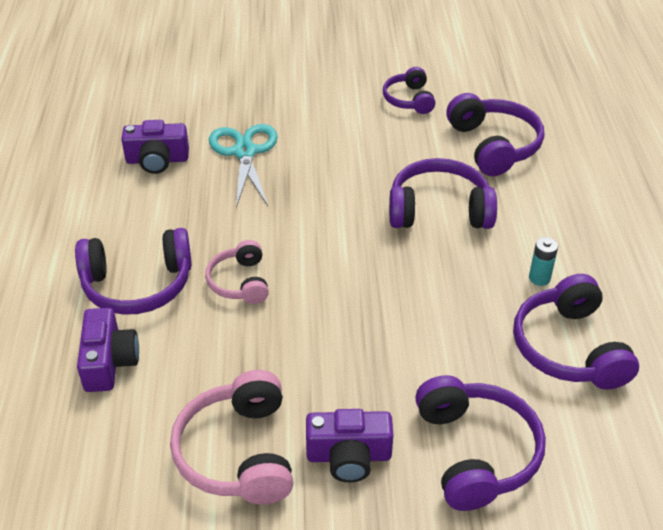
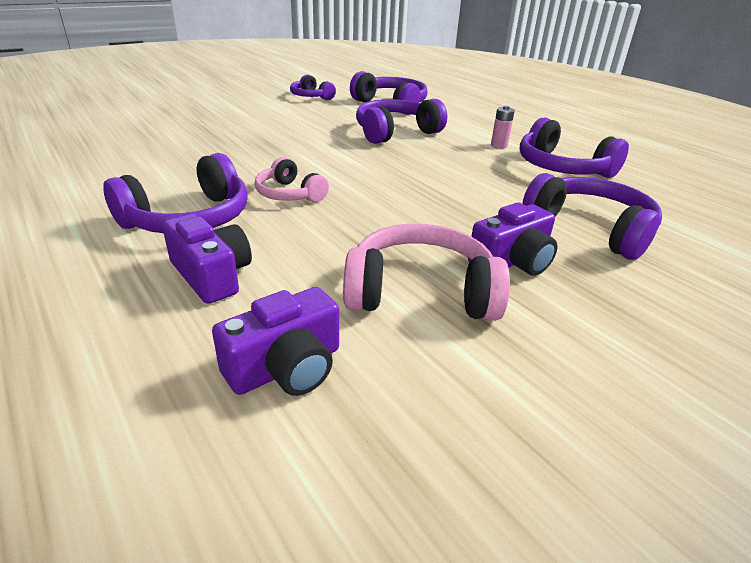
camera: 35 degrees left, 10 degrees down
purple camera [121,120,189,174] -> purple camera moved to [212,287,339,396]
pink headphones [170,370,293,504] -> pink headphones turned 135 degrees clockwise [343,224,510,321]
turquoise scissors [209,124,278,208] -> none
turquoise battery [529,237,558,286] -> pink battery [491,106,515,149]

